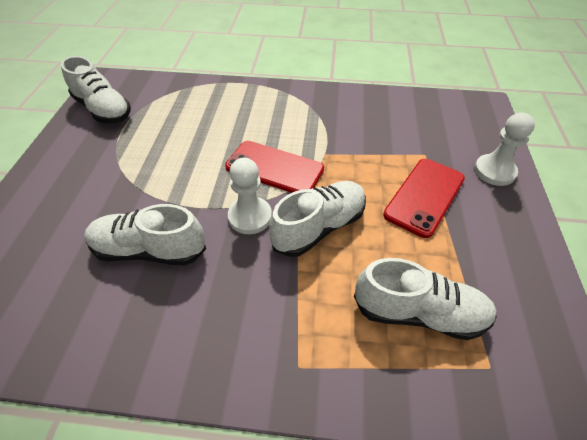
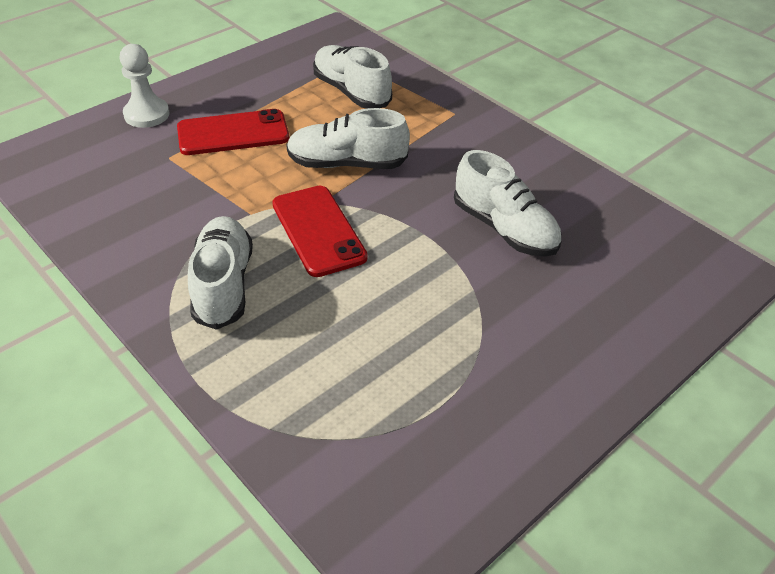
camera: 140 degrees left, 5 degrees down
white shoe [61,56,131,123] -> white shoe moved to [188,216,253,330]
white pawn [228,158,272,234] -> none

